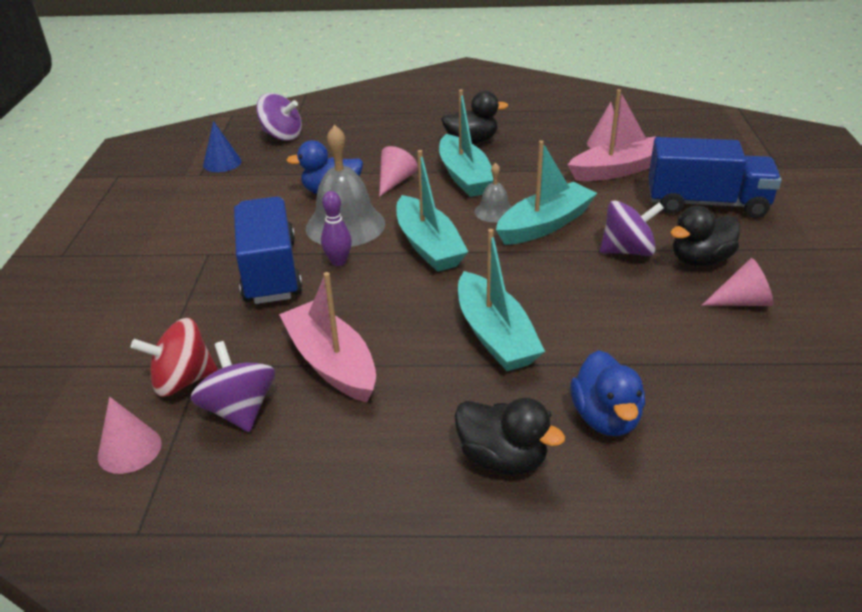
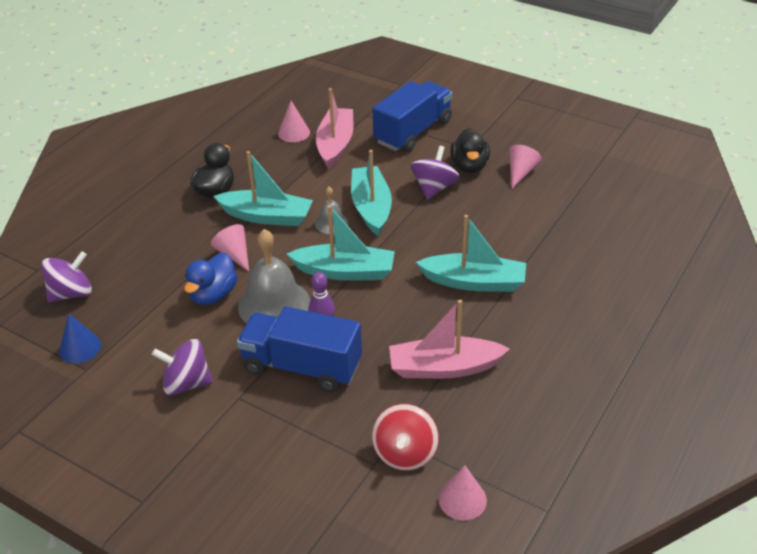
camera: 60 degrees left, 5 degrees up
purple spinning top [190,341,275,432] -> purple spinning top moved to [152,339,213,395]
black duck [454,398,565,475] -> none
blue duck [570,350,645,436] -> none

